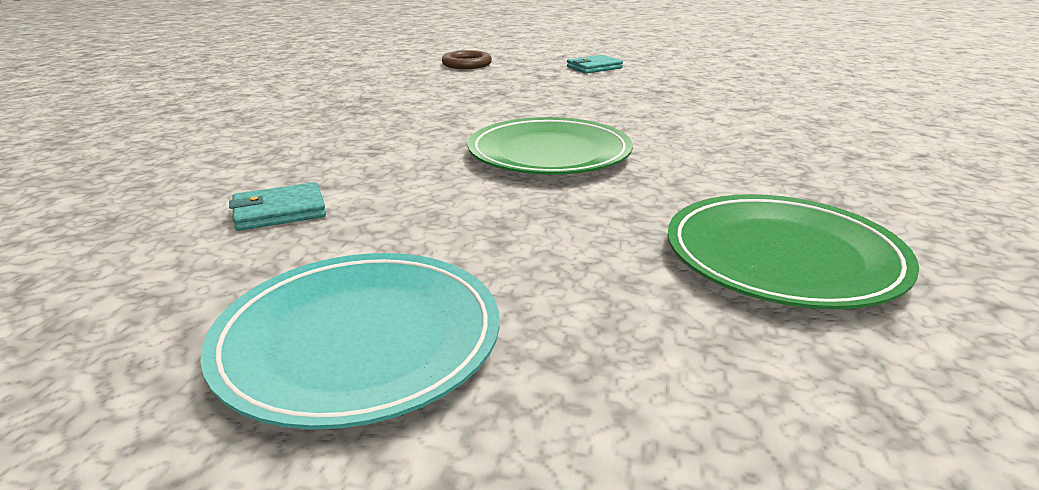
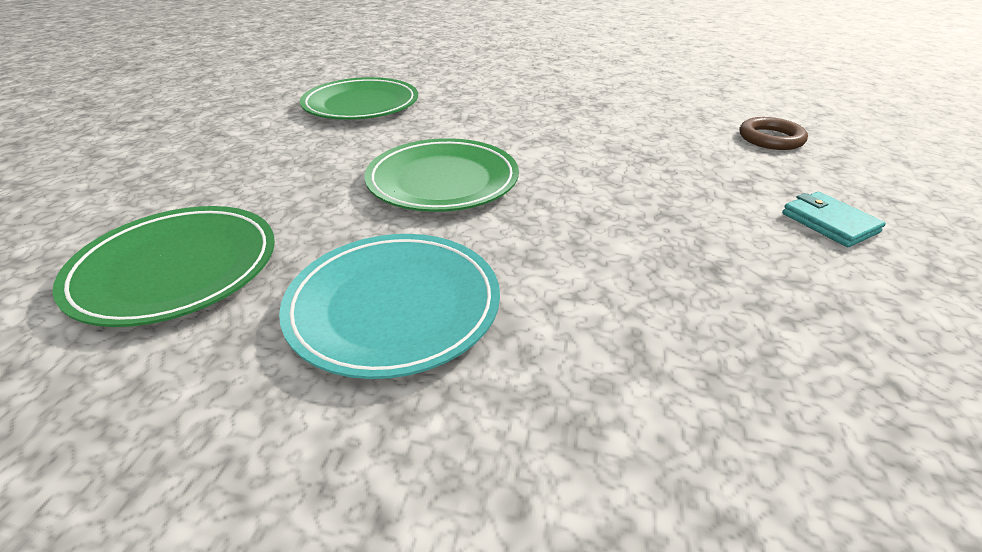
camera: 90 degrees right, 10 degrees up
turquoise plate [200,253,500,430] -> turquoise plate moved to [279,234,500,379]
turquoise wallet [229,182,326,231] -> green plate [300,77,418,120]

